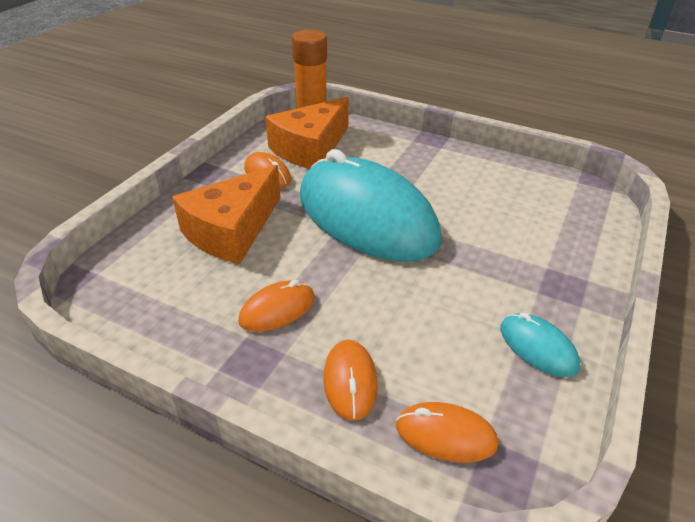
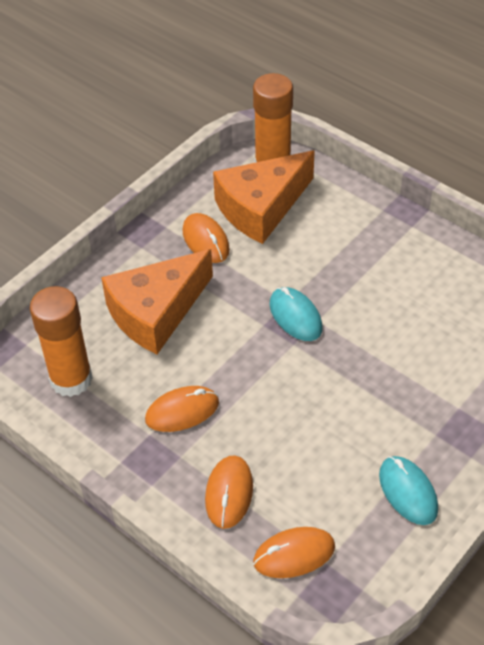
camera: 15 degrees right, 10 degrees up
turquoise mouse [300,149,441,262] -> turquoise mouse [269,287,323,341], size x0.40
orange mouse [396,402,498,463] -> orange mouse turned 45 degrees counterclockwise [253,527,335,578]
none -> orange glue stick [30,286,93,397]

